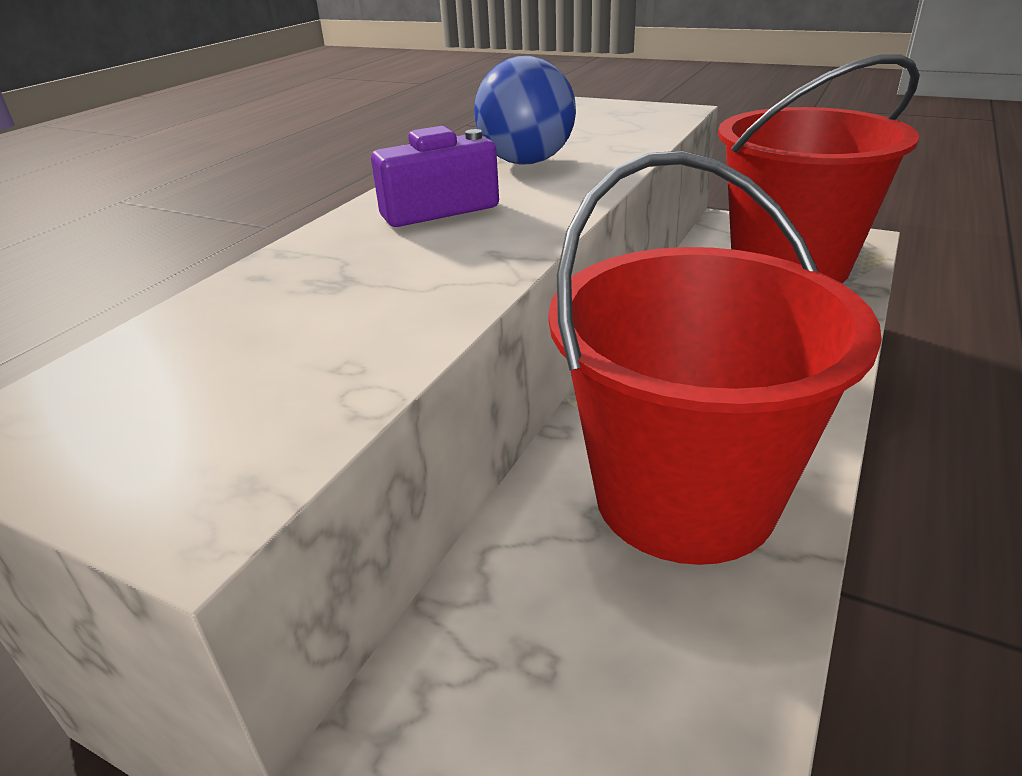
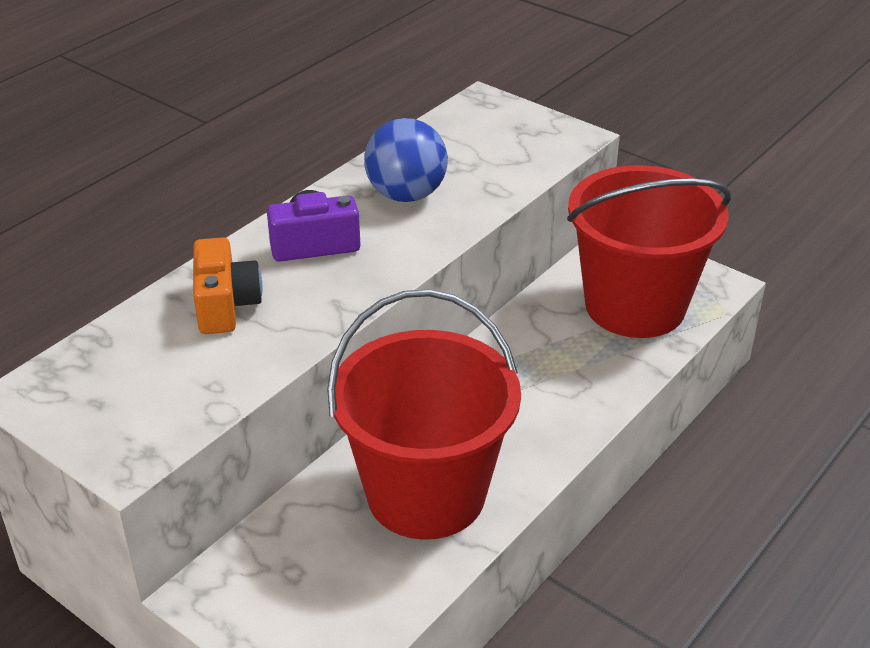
camera: 10 degrees right, 5 degrees up
none -> orange camera [193,237,262,334]

